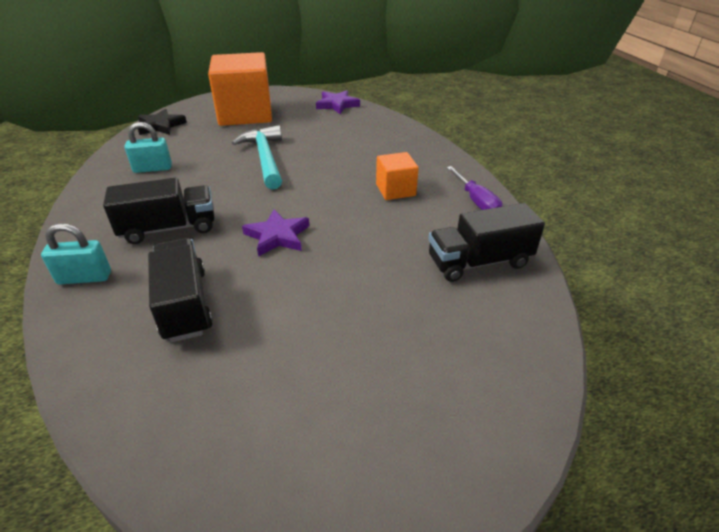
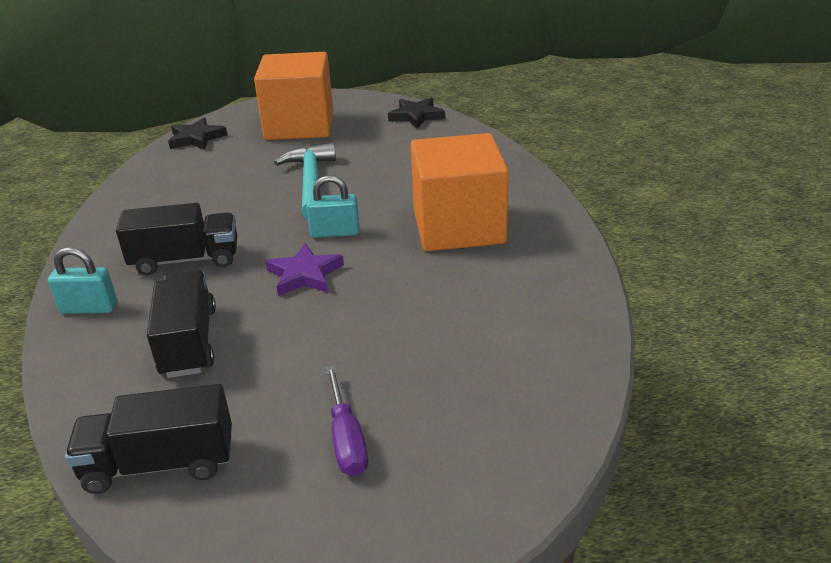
camera: 10 degrees right, 5 degrees down
turquoise padlock [125,122,172,173] -> turquoise padlock moved to [306,175,359,238]
purple star [316,90,360,114] -> black star [388,98,445,129]
orange cube [376,152,419,200] -> orange cube [411,133,509,251], size x2.04
black truck [428,203,545,282] -> black truck moved to [65,384,232,494]
purple screwdriver [447,166,503,210] -> purple screwdriver moved to [326,365,368,476]

